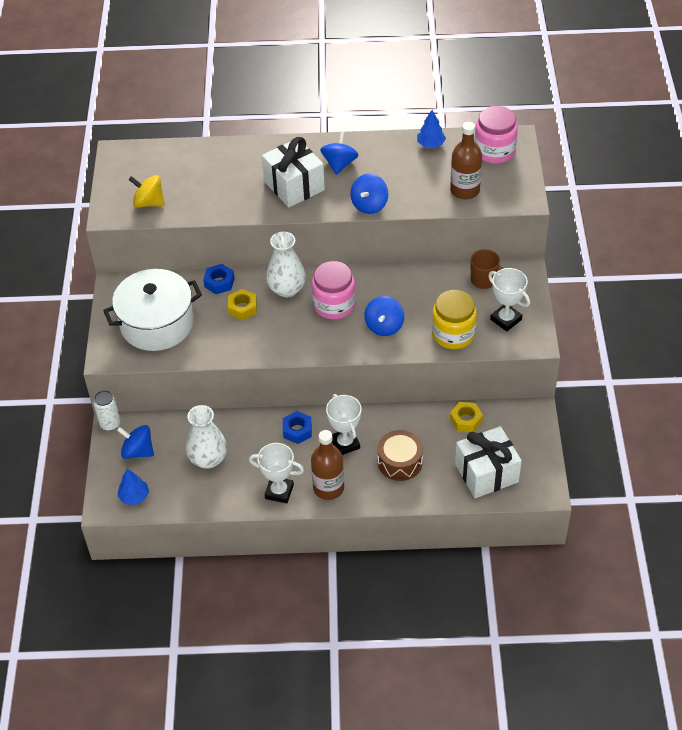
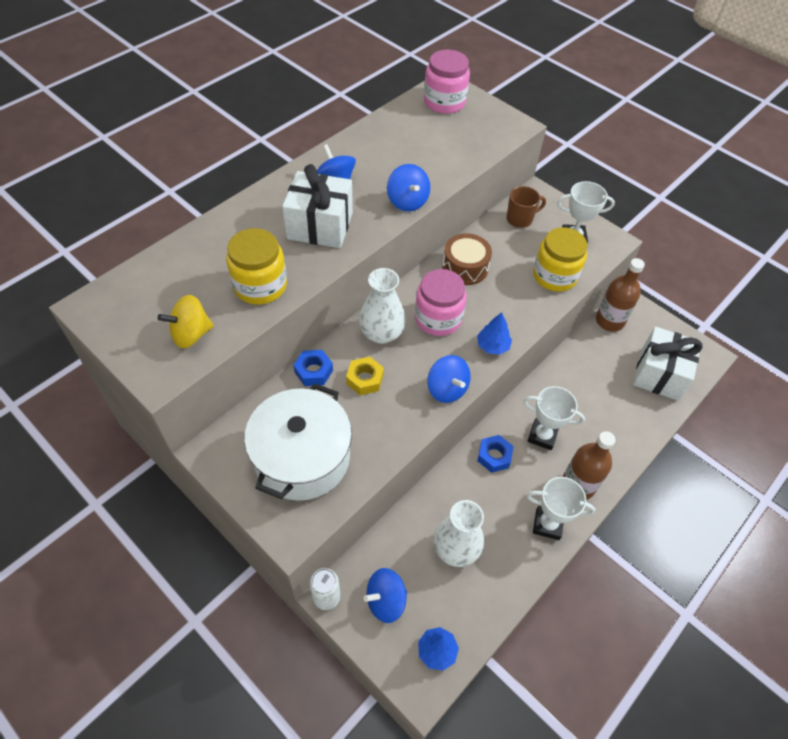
camera: 50 degrees left, 5 degrees up
white trophy [249,443,304,503] -> white trophy turned 45 degrees clockwise [527,477,595,540]
blue spinning top [364,296,404,336] -> blue spinning top moved to [428,355,471,403]
brown drum [377,430,423,481] -> brown drum moved to [442,233,492,285]
blue tree [417,110,446,148] -> blue tree moved to [477,312,512,355]
brown bottle [450,122,482,200] -> brown bottle moved to [596,258,645,332]
yellow nut [450,402,483,432] -> none
none -> yellow jar [226,228,287,305]

